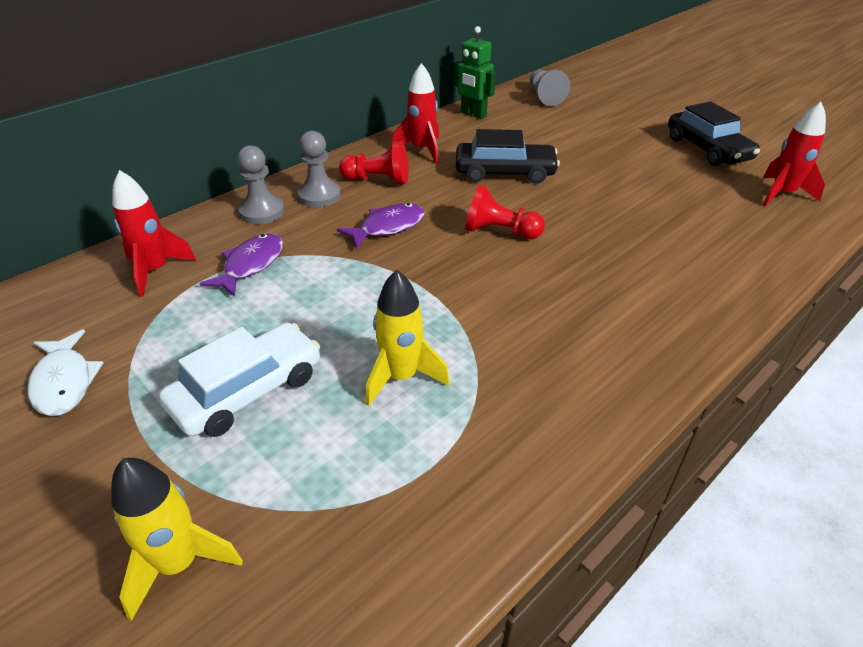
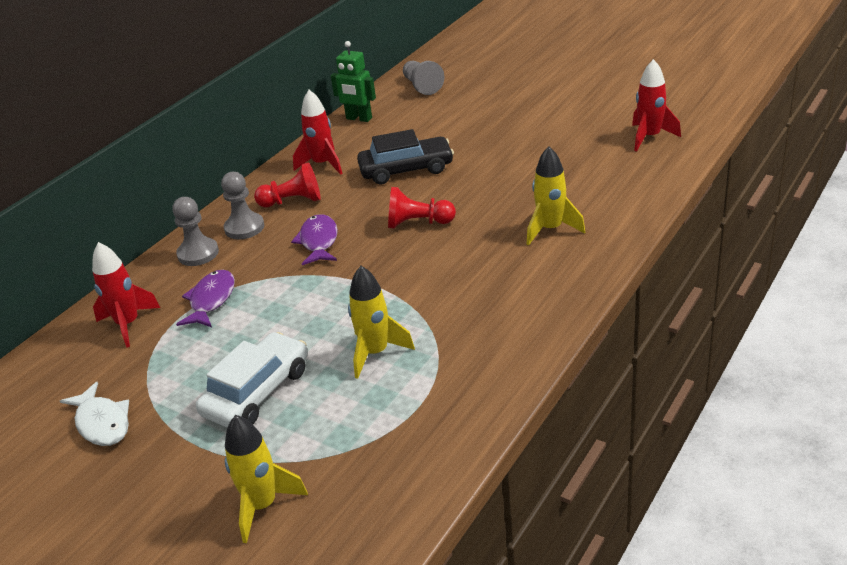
camera: 10 degrees left, 5 degrees down
purple fish [337,203,425,249] -> purple fish turned 45 degrees counterclockwise [291,214,338,265]
black car [668,102,760,166] -> none
none -> yellow rocket [527,146,585,245]

